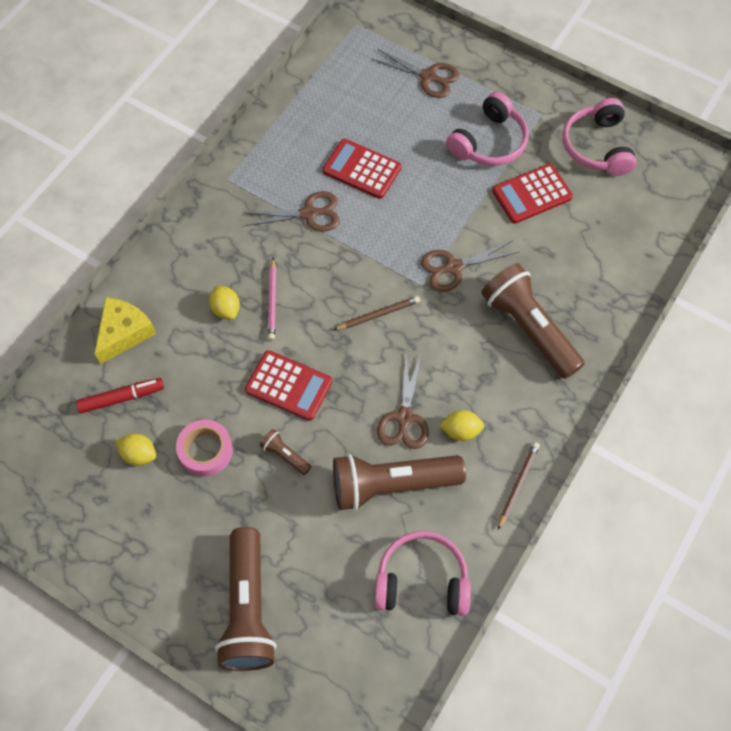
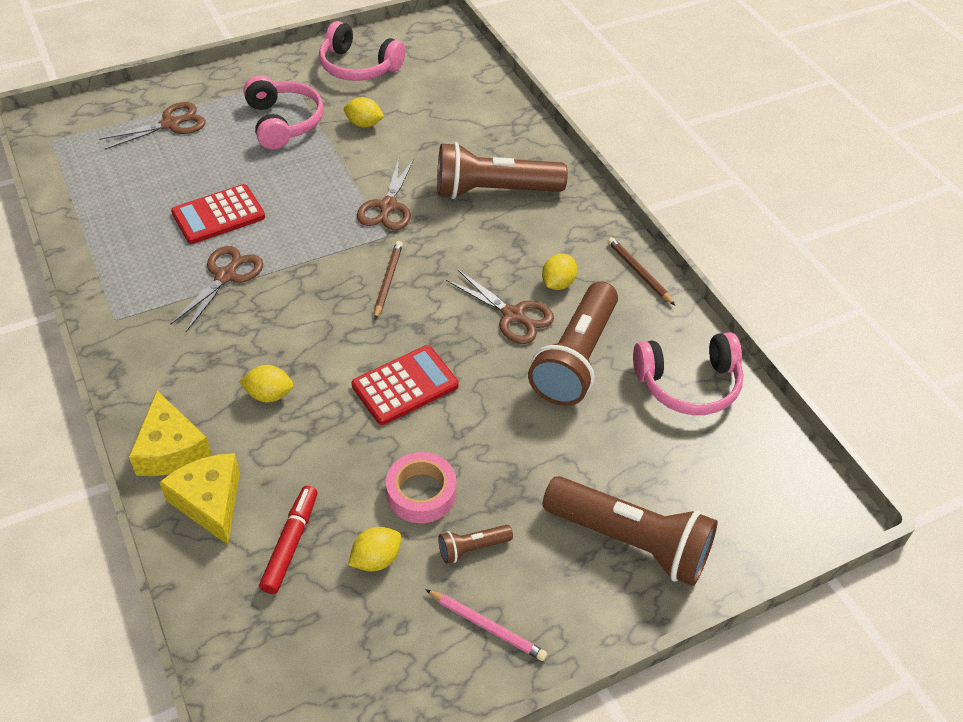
camera: 60 degrees left, 15 degrees down
brown flashlight [259,429,311,475] -> brown flashlight moved to [438,525,513,563]
pink pencil [268,258,276,340] -> pink pencil moved to [425,589,547,661]
pink headphones [374,531,471,616] -> pink headphones turned 135 degrees counterclockwise [633,332,744,415]
red calculator [492,164,573,224] -> yellow lemon [344,97,385,128]
none -> yellow cheese [129,391,212,476]

